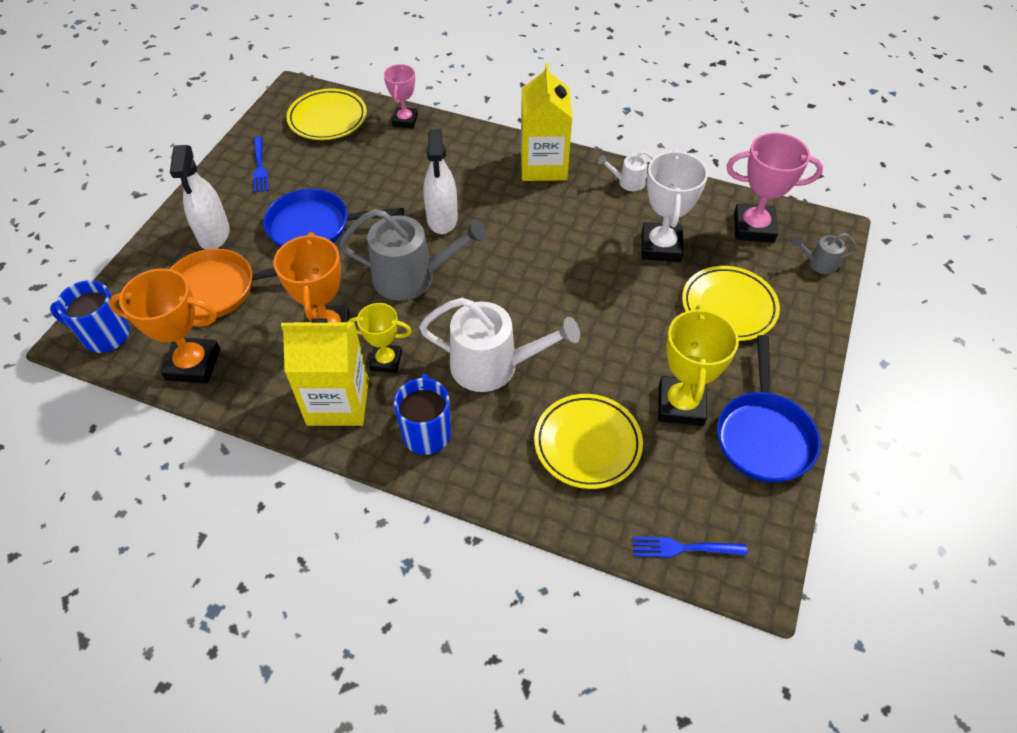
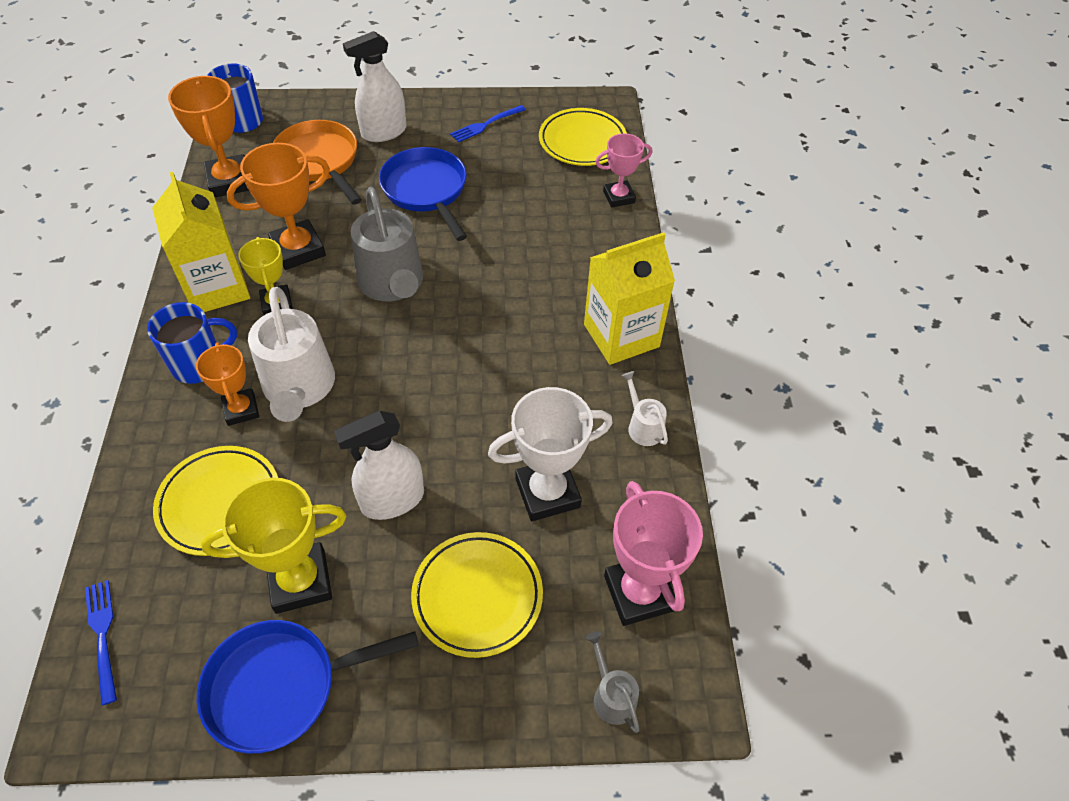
camera: 65 degrees right, 0 degrees up
white spray bottle [423,129,458,234] -> white spray bottle moved to [334,411,424,520]
none -> orange trophy [196,343,259,426]

